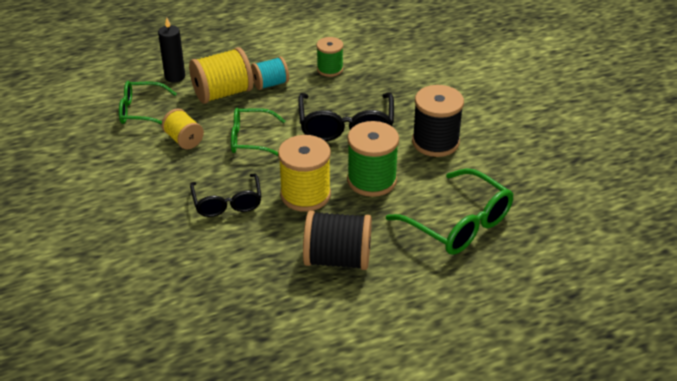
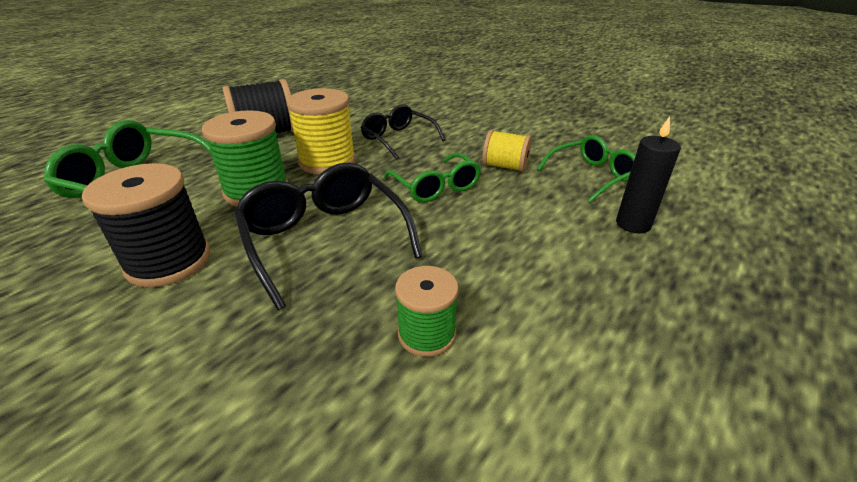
camera: 150 degrees right, 5 degrees down
yellow spool [189,47,253,104] -> none
green glasses [231,108,285,156] -> green glasses turned 90 degrees clockwise [384,153,481,203]
turquoise spool [251,57,289,90] -> none

